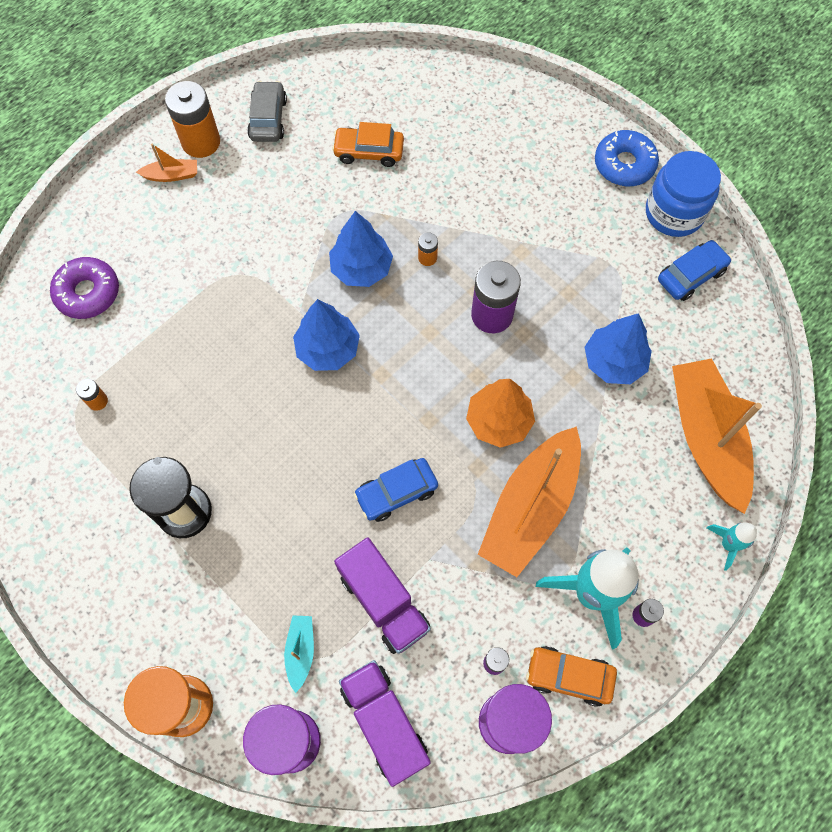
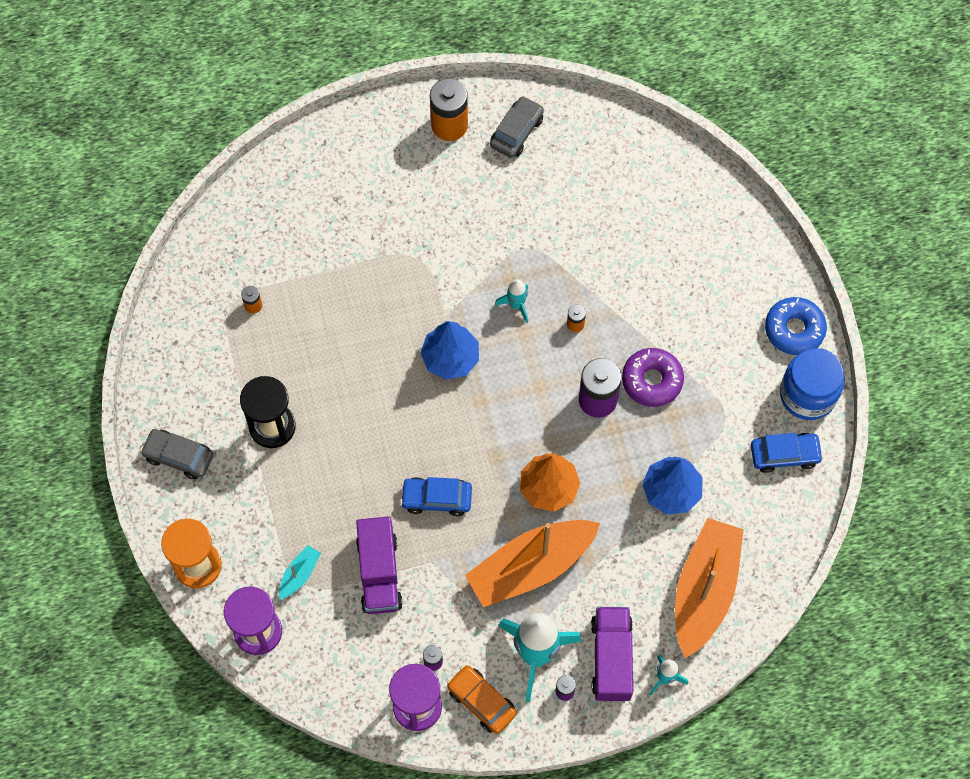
camera: 30 degrees right, 0 degrees up
purple donut [50,257,119,319] -> purple donut moved to [622,348,684,407]
orange boat [136,144,197,182] -> none
blue tree [329,211,393,287] -> turquoise rocket [495,279,528,323]
orange car [332,122,404,167] -> none
purple truck [339,660,431,787] -> purple truck moved to [591,607,634,701]
none -> grey car [140,429,214,480]

